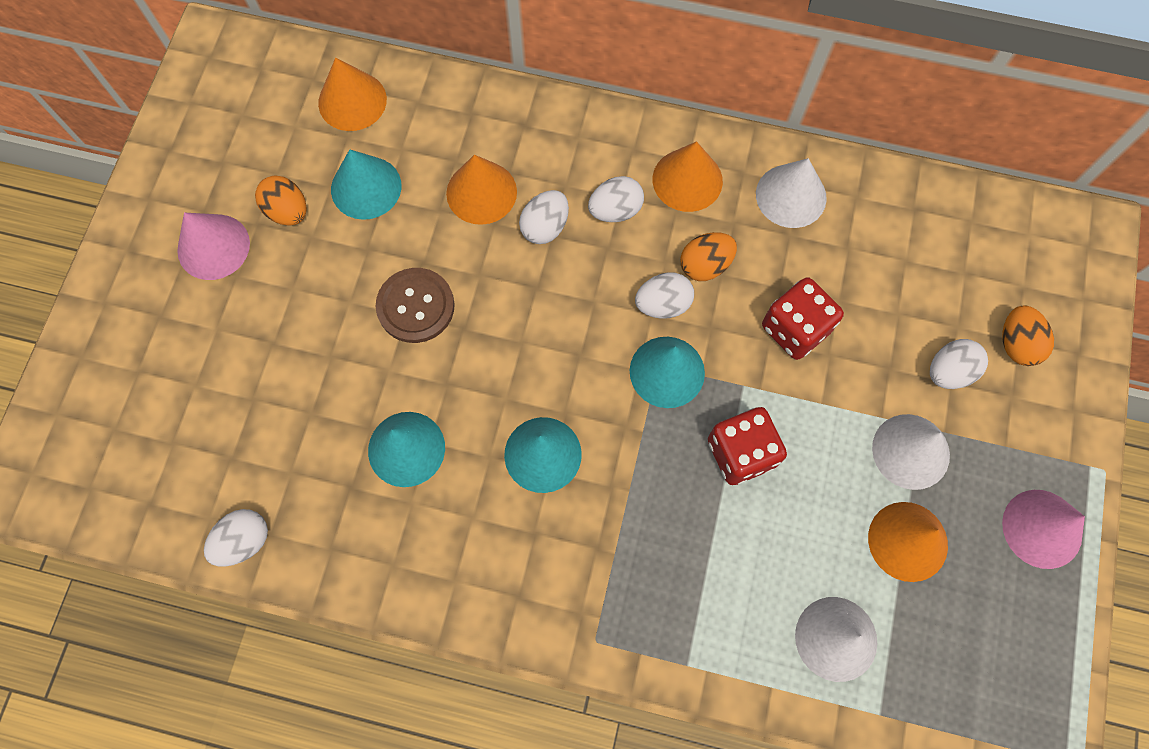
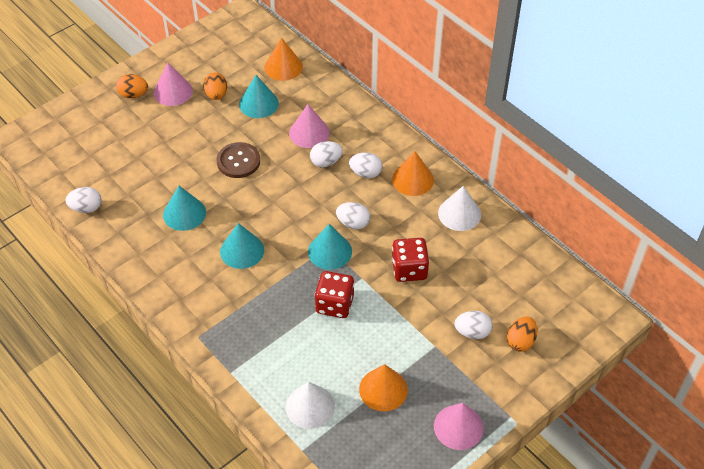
camera: 35 degrees right, 20 degrees down
orange cone [446,155,517,225] -> pink cone [289,104,330,148]
orange egg [680,232,737,281] -> orange egg moved to [116,74,148,98]
white cone [872,414,950,490] -> none

